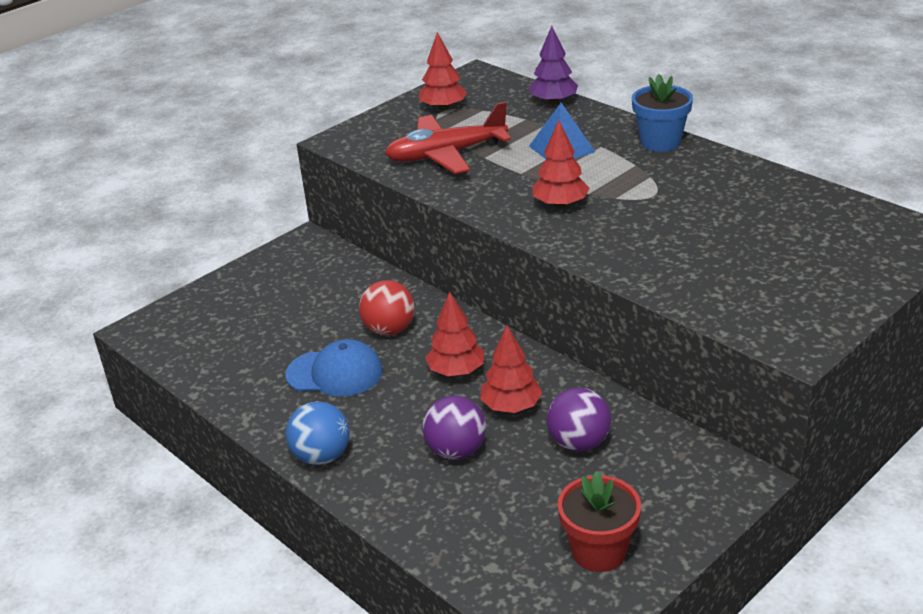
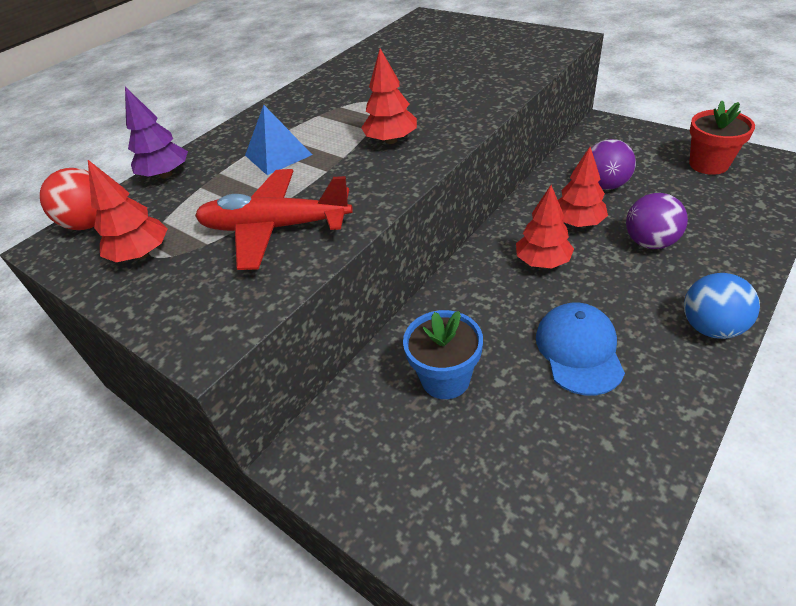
camera: 95 degrees left, 10 degrees up
red ball [359,280,415,336] -> red ball moved to [40,168,97,230]
red plane [385,102,511,174] -> red plane turned 120 degrees clockwise [195,169,353,270]
blue flower pot [632,74,693,152] -> blue flower pot moved to [403,310,483,399]

